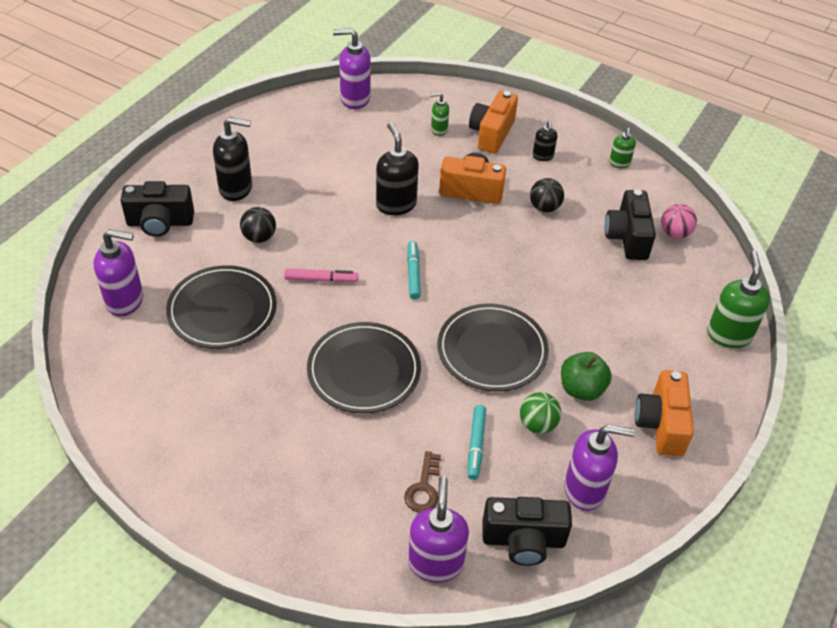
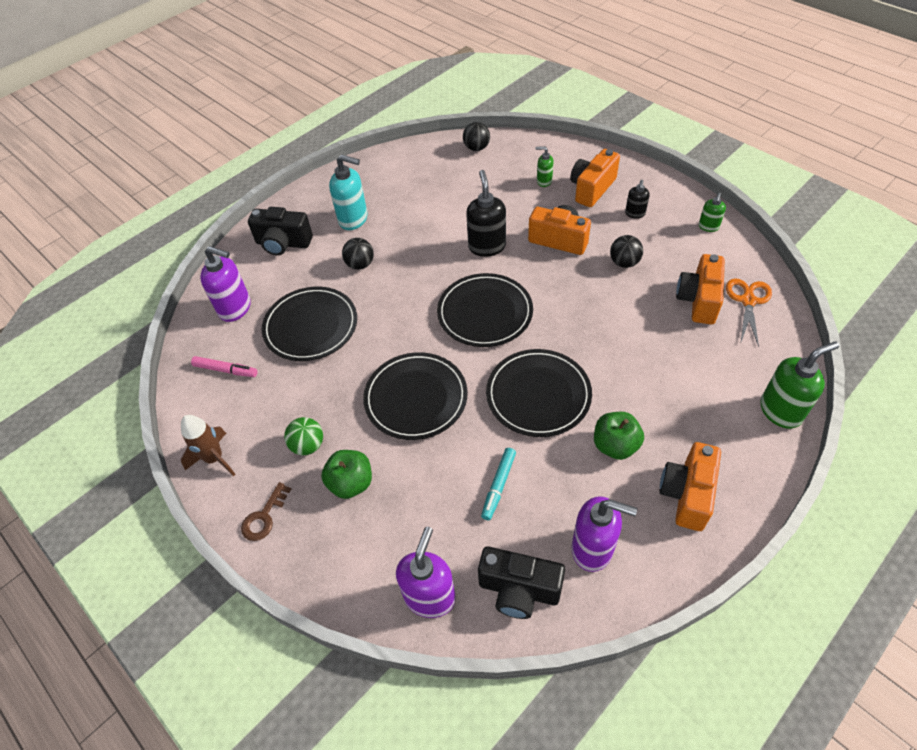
camera: 20 degrees right, 5 degrees up
black soap dispenser [213,117,252,201] -> turquoise soap dispenser [329,154,368,230]
pink marker [284,269,358,283] -> pink marker moved to [191,356,258,377]
purple soap dispenser [333,28,371,109] -> black ball [463,122,490,151]
brown key [404,451,441,513] -> brown key moved to [241,482,291,541]
turquoise marker [407,241,421,300] -> black plate [437,273,533,347]
green ball [520,392,561,434] -> green ball moved to [284,417,323,455]
black camera [605,189,656,260] -> orange camera [676,254,725,324]
pink ball [661,204,697,239] -> orange scissors [726,278,772,347]
green soap dispenser [707,251,770,348] -> green soap dispenser turned 45 degrees clockwise [761,341,839,429]
none -> brown rocket [181,415,235,476]
none -> green apple [321,450,372,499]

